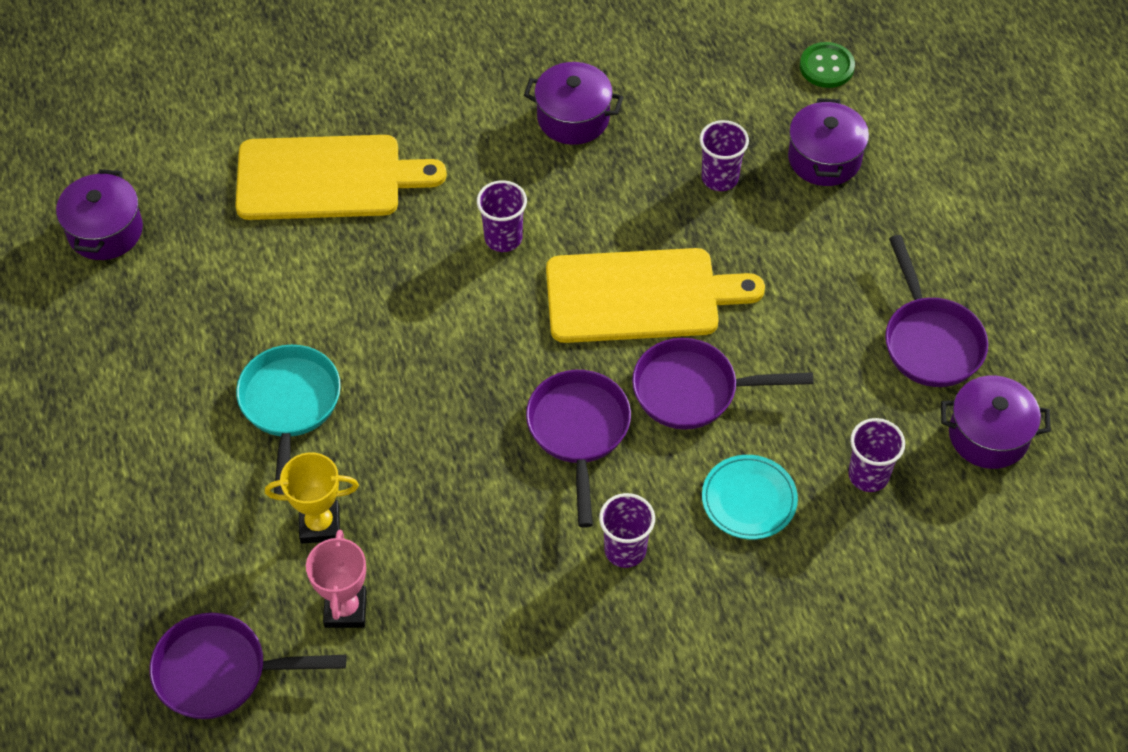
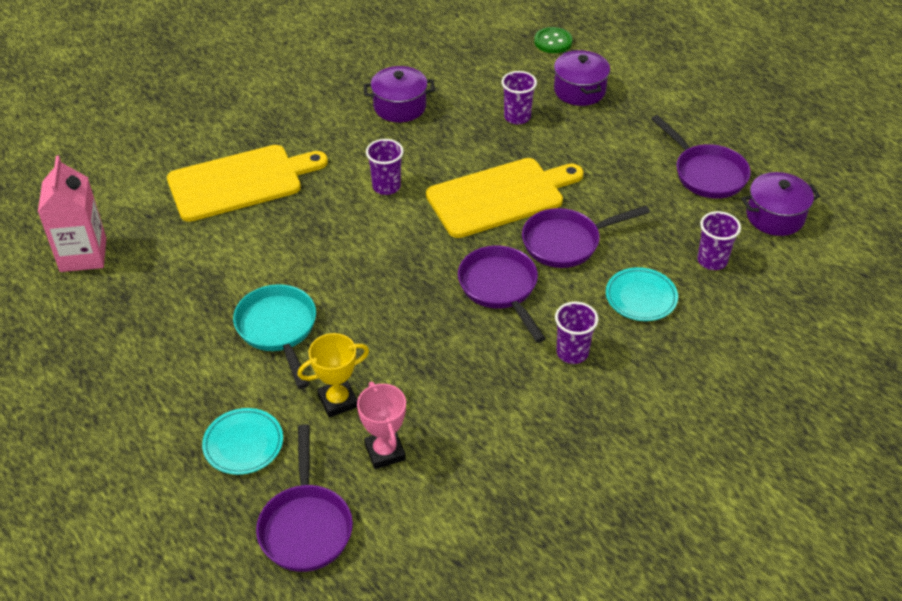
camera: 20 degrees left, 10 degrees down
purple pot [56,169,143,260] -> pink carton [38,156,106,272]
purple pan [149,613,346,719] -> purple pan turned 75 degrees counterclockwise [256,424,353,572]
none -> turquoise plate [202,408,283,475]

